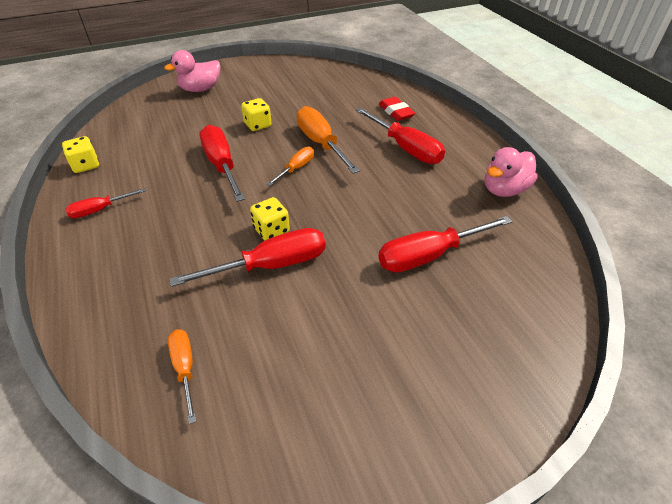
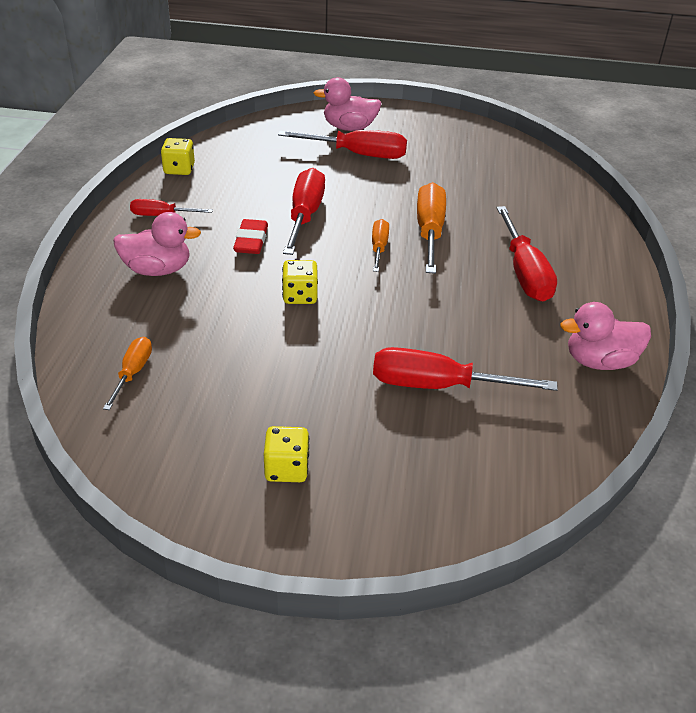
camera: 30 degrees right, 5 degrees down
red screwdriver [170,228,326,287] -> red screwdriver moved to [278,130,407,159]
yellow dice [241,98,272,131] -> yellow dice moved to [264,426,309,482]
orange screwdriver [267,147,314,186] -> orange screwdriver turned 60 degrees counterclockwise [372,219,389,272]
red eraser [379,97,415,121] -> red eraser moved to [233,219,268,254]
none -> pink duck [113,212,201,276]

